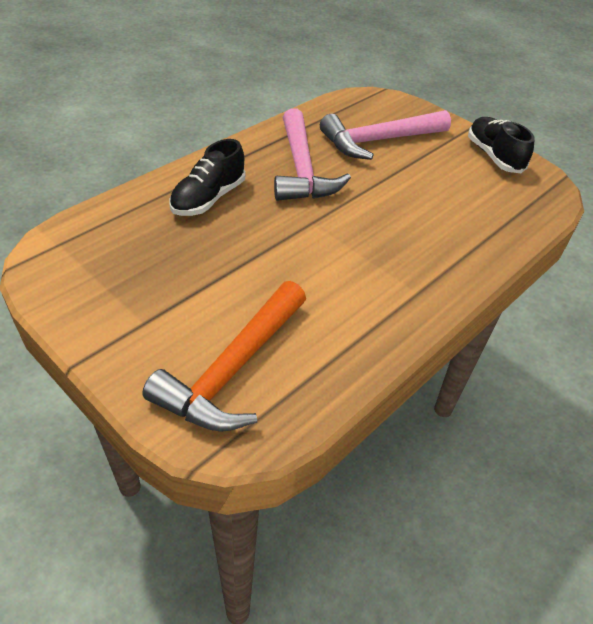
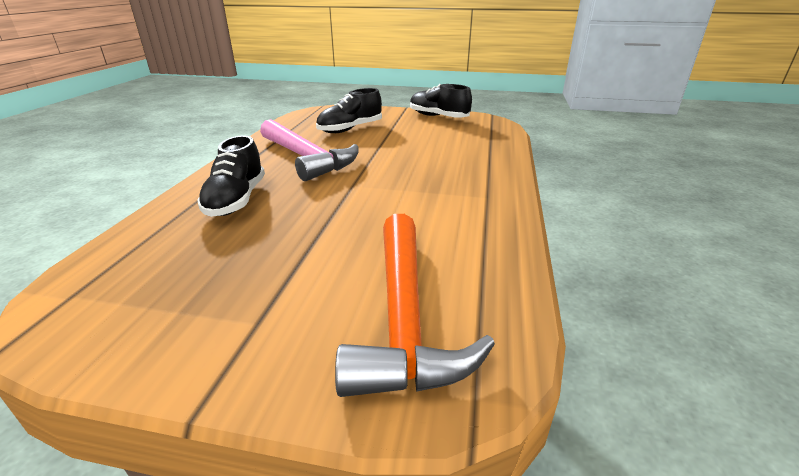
camera: 30 degrees left, 15 degrees down
pink hammer [320,110,451,160] -> black shoe [316,88,382,133]

